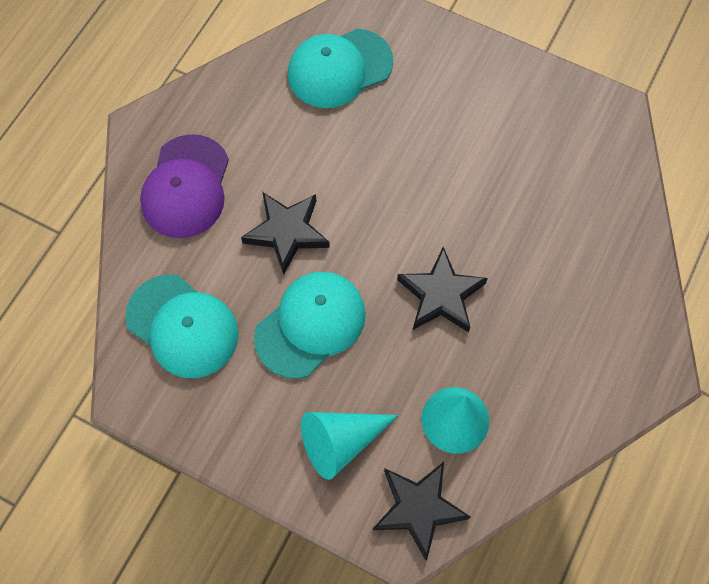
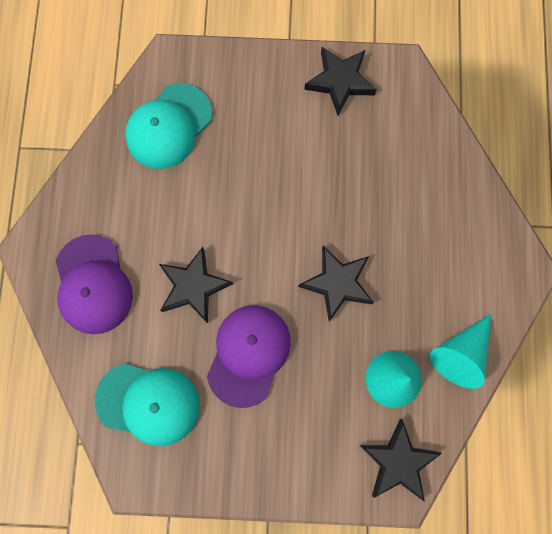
camera: 25 degrees left, 10 degrees up
turquoise cap [254,272,366,379] -> purple cap [207,305,291,408]
turquoise cone [301,412,399,480] -> turquoise cone moved to [430,314,491,389]
none -> black star [304,47,377,116]

